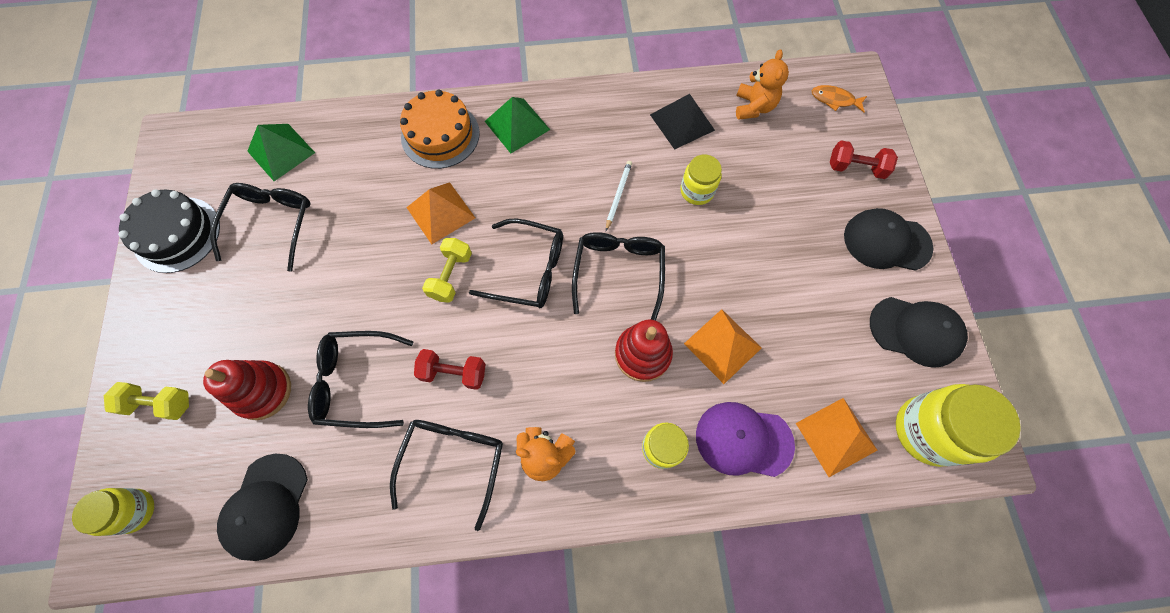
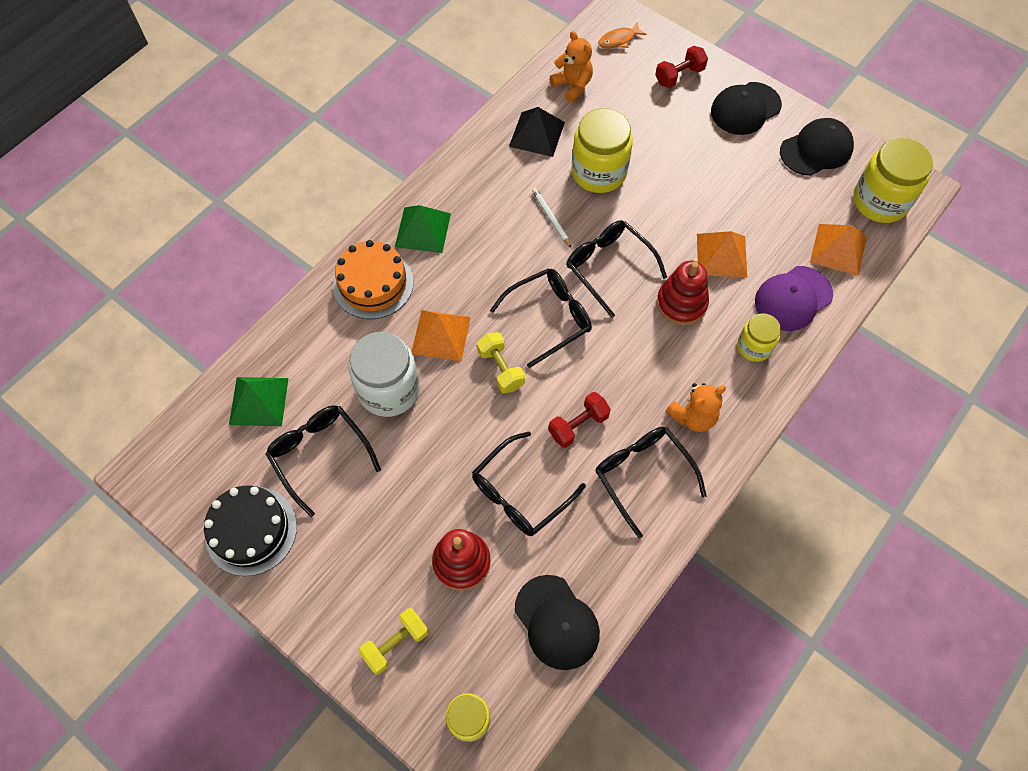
camera: 45 degrees left, 5 degrees down
yellow jar [680,154,722,205] -> yellow jar [571,108,633,193], size x1.73
none -> white jar [349,332,420,417]

